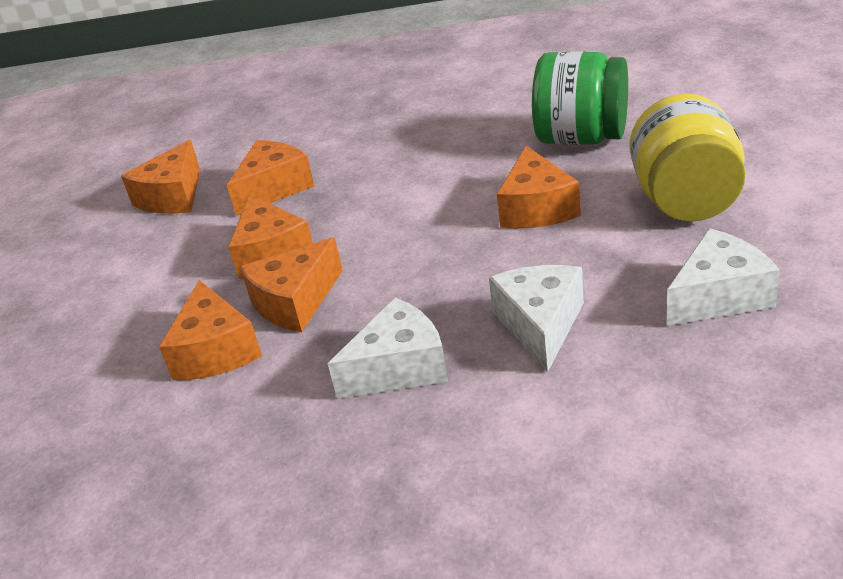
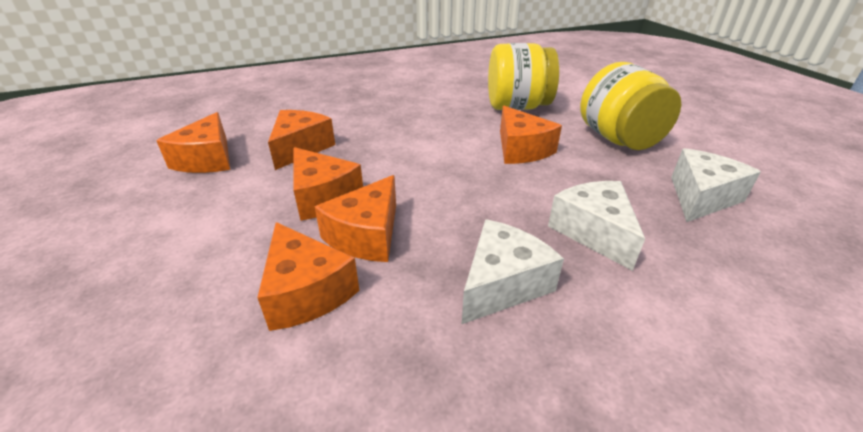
camera: 25 degrees left, 0 degrees up
green jar [532,51,628,145] -> yellow jar [488,43,559,110]

